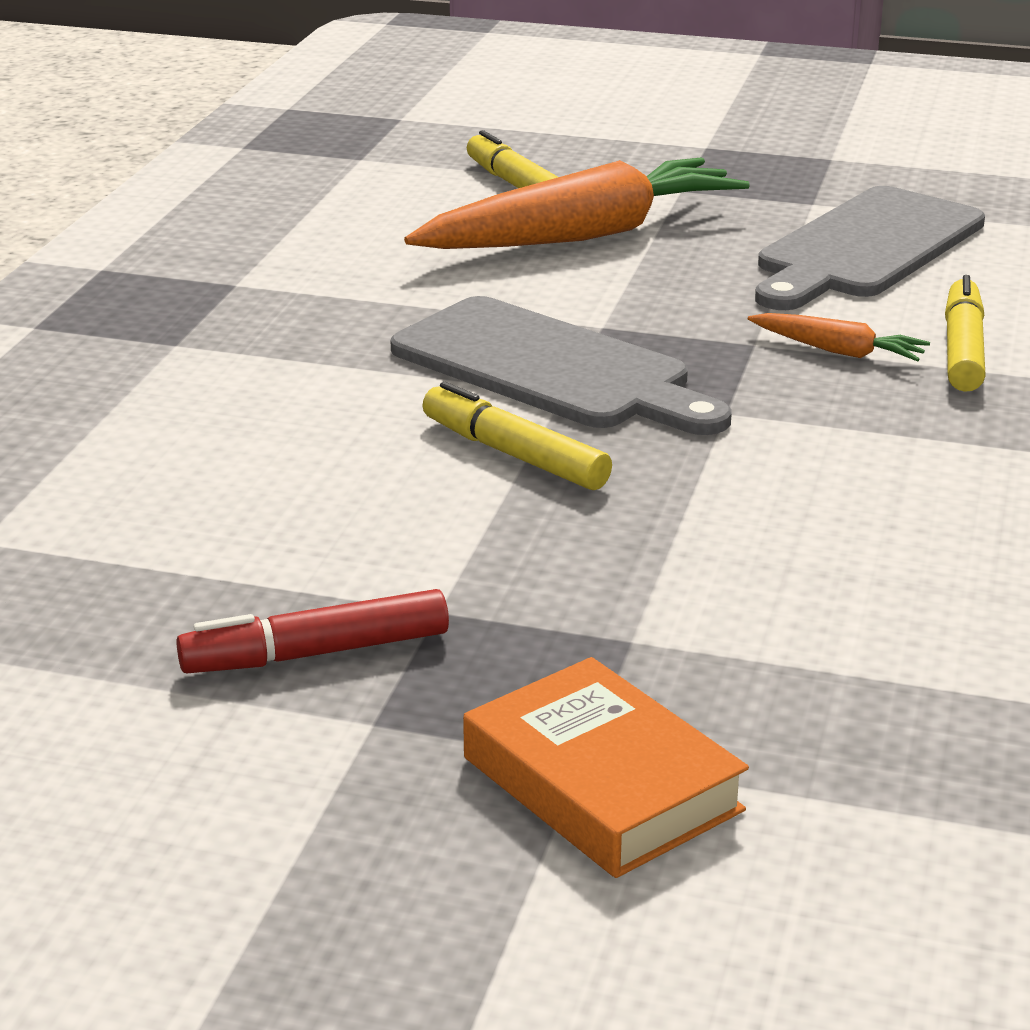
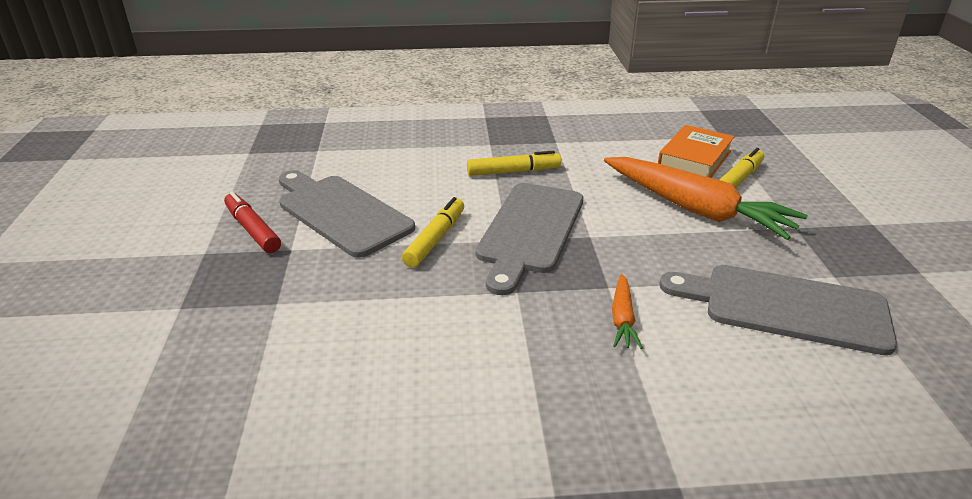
camera: 70 degrees right, 5 degrees up
orange book [463,657,749,878] -> orange book moved to [658,125,735,178]
yellow marker [945,275,986,392] -> yellow marker moved to [467,151,561,176]
none -> grey cutting board [279,170,415,258]

